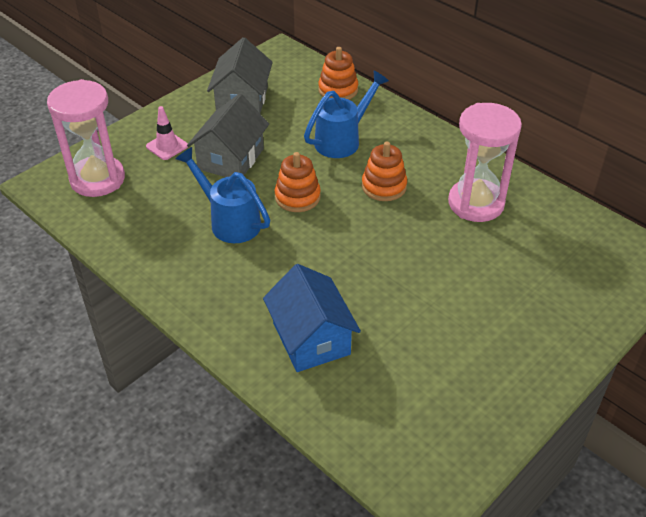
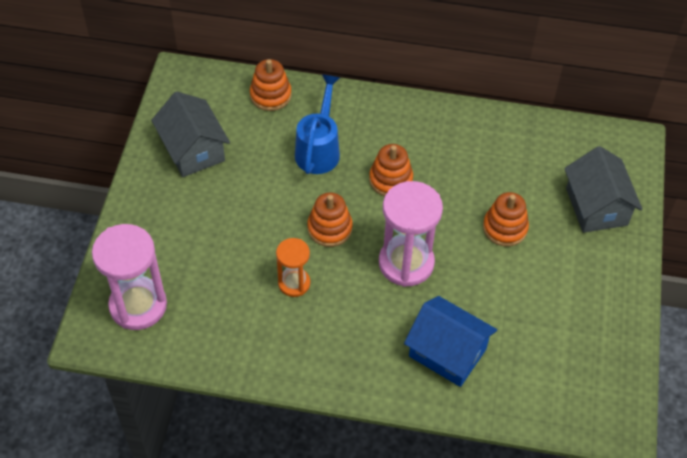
camera: 35 degrees left, 10 degrees up
pink traffic cone [146,106,188,160] -> none
blue watering can [175,147,270,243] -> orange hourglass [276,238,310,297]
grey house [187,94,269,177] -> grey house moved to [564,146,643,233]
pink hourglass [448,103,522,222] -> pink hourglass moved to [379,181,443,287]
none -> orange stacking toy [483,192,529,247]

